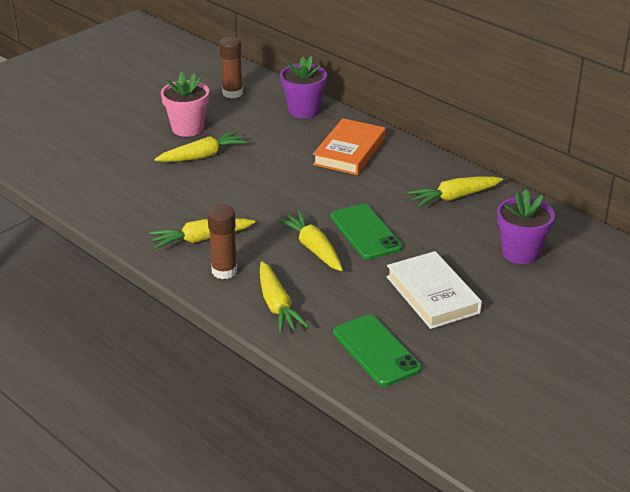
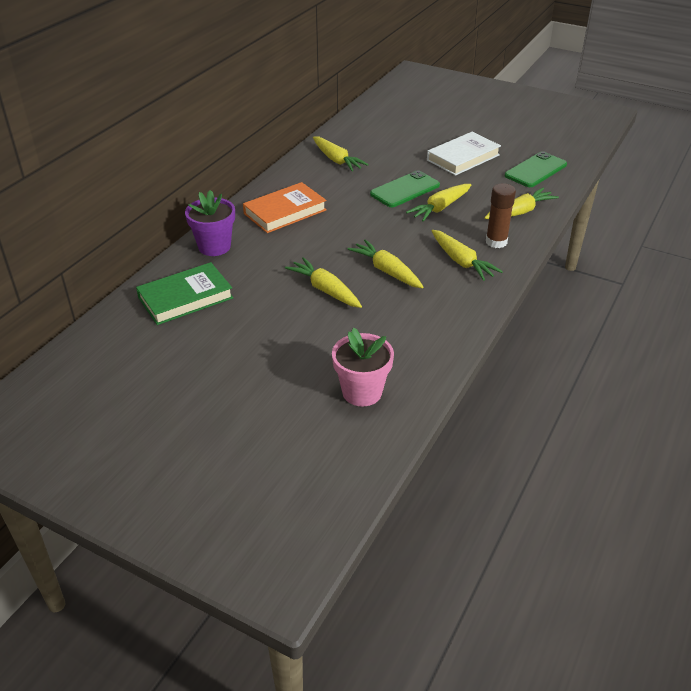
camera: 105 degrees left, 5 degrees up
pink flower pot [161,71,209,137] -> pink flower pot moved to [332,328,394,407]
brown glue stick [219,37,243,98] -> green book [136,262,233,325]
orange book [313,118,386,175] -> orange book turned 45 degrees counterclockwise [243,182,327,233]
purple flower pot [497,189,555,264] -> none
none -> yellow carrot [348,239,423,288]

